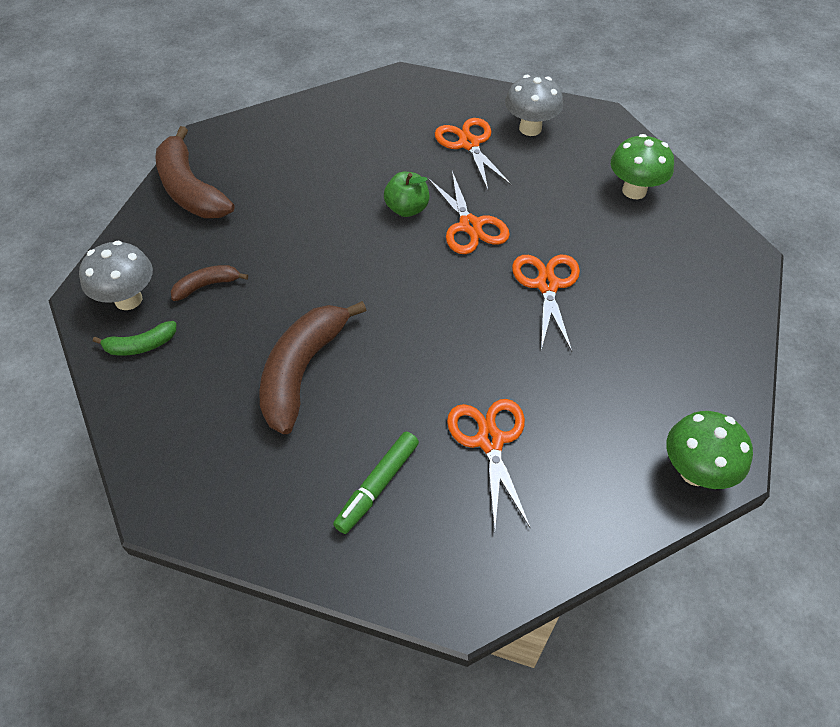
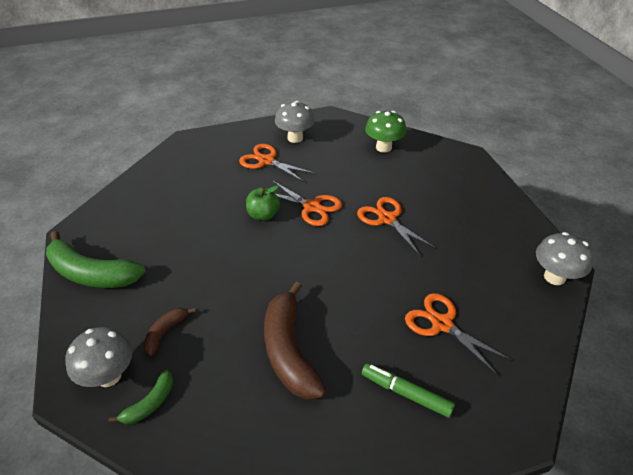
camera: 35 degrees left, 10 degrees down
brown banana [155,126,235,218] -> green banana [46,231,146,288]
green marker [333,432,419,534] -> green marker turned 120 degrees clockwise [362,363,455,418]
green mushroom [666,411,753,489] -> grey mushroom [536,232,594,285]

